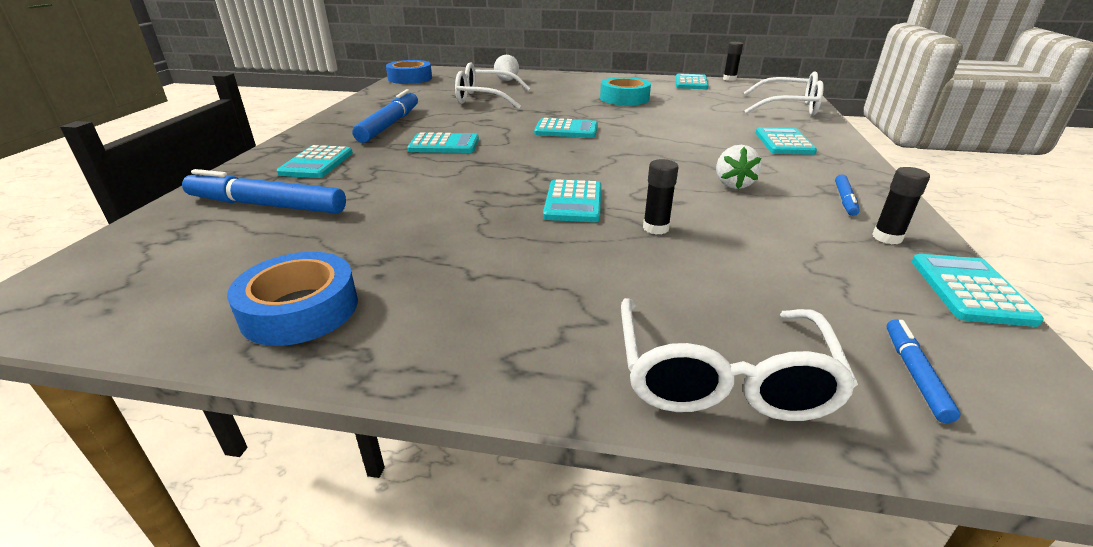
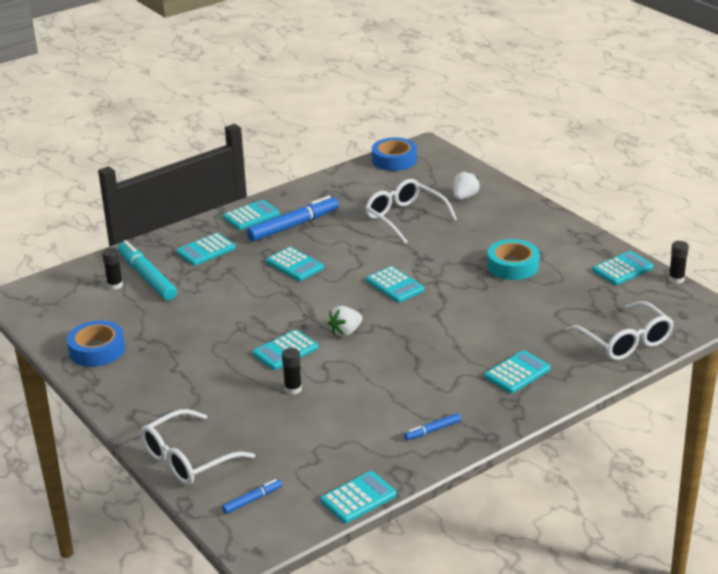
camera: 45 degrees right, 0 degrees up
blue marker [182,169,346,214] -> turquoise marker [118,240,177,300]
white strawberry [716,145,762,189] -> white strawberry moved to [328,306,362,337]
black glue stick [872,167,930,244] -> black glue stick moved to [102,247,123,290]
none -> turquoise calculator [223,200,280,230]

